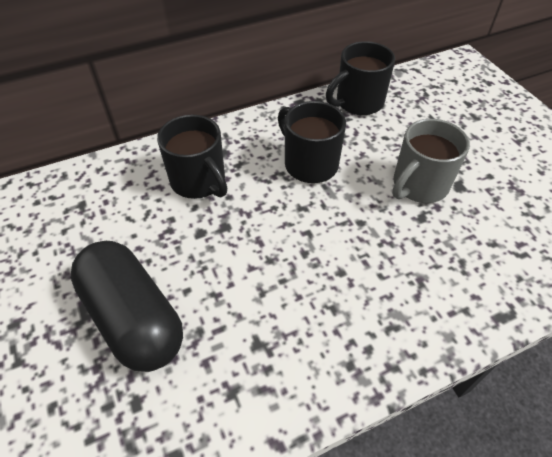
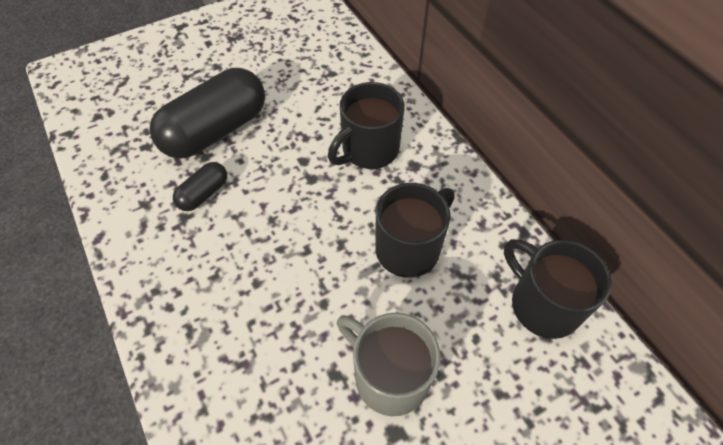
camera: 85 degrees right, 5 degrees up
none -> black capsule [173,162,227,211]

